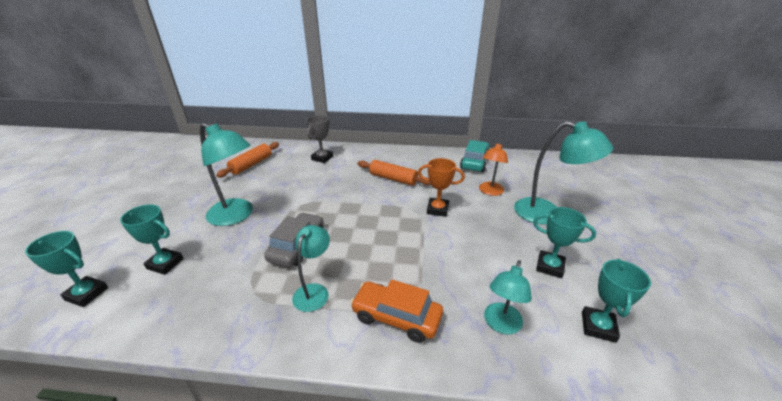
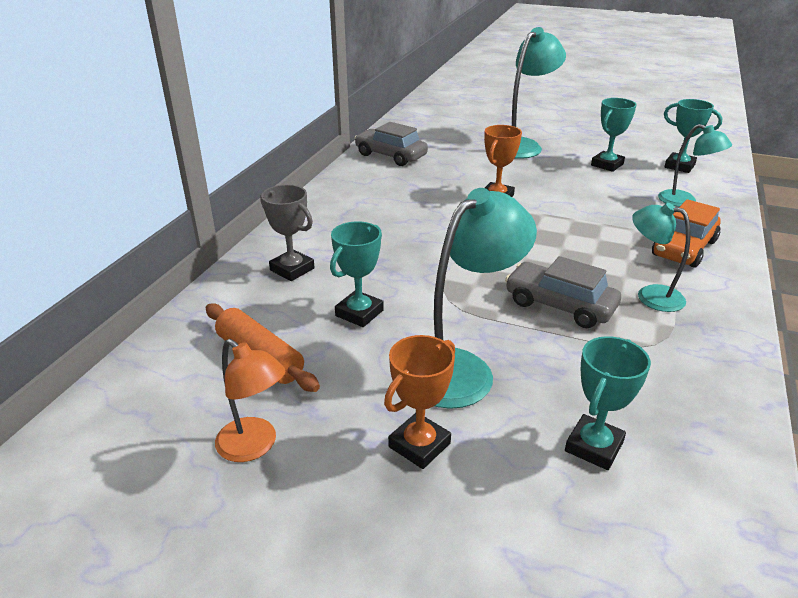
camera: 75 degrees left, 0 degrees up
turquoise trophy [25,231,108,307] -> turquoise trophy moved to [330,221,384,327]
orange rolling pin [358,160,431,186] -> none
turquoise car [460,140,490,172] -> grey car [355,122,428,166]
orange lamp [479,141,508,196] -> orange lamp moved to [215,339,285,462]
none -> orange trophy [384,335,455,469]

